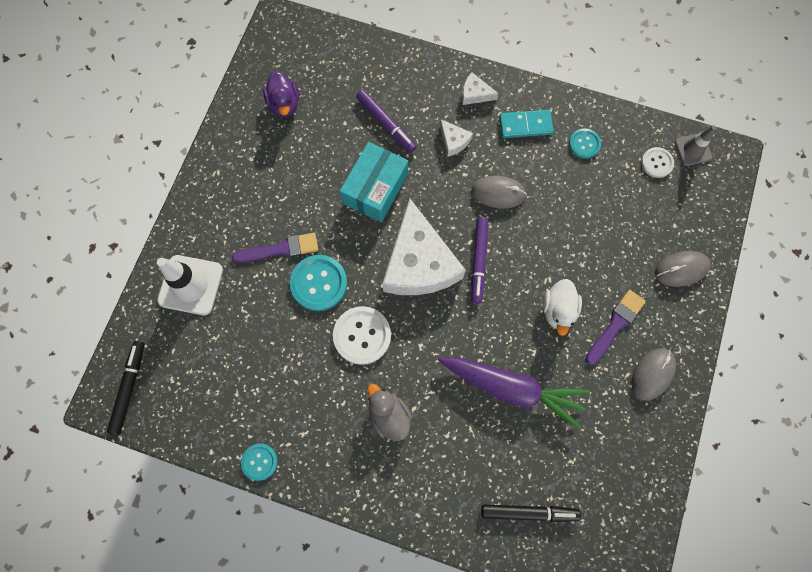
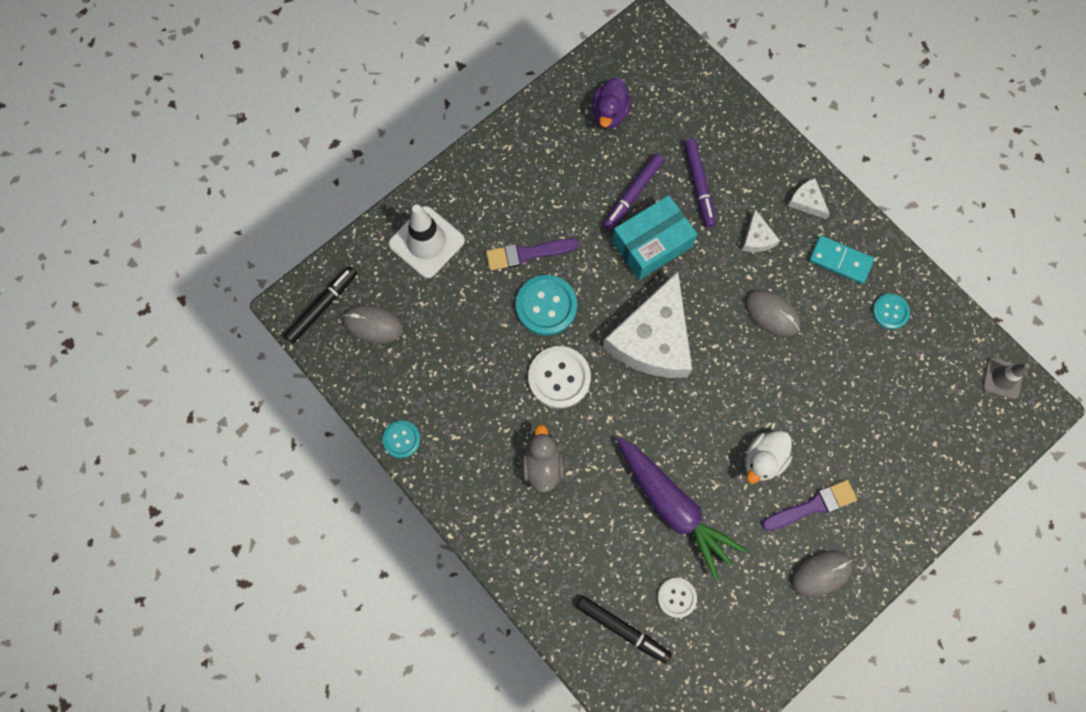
camera: 30 degrees right, 0 degrees up
purple brush [232,233,318,263] -> purple brush turned 150 degrees clockwise [486,238,579,271]
purple marker [472,217,488,304] -> purple marker moved to [603,154,664,230]
white button [641,147,674,178] -> white button moved to [658,578,697,618]
grey mouse [655,251,711,287] -> grey mouse moved to [342,305,403,344]

